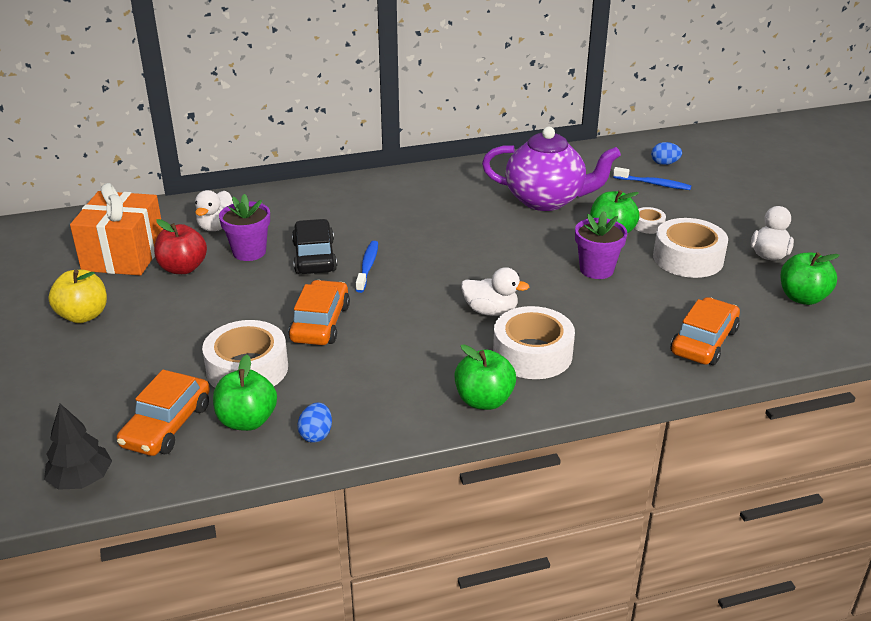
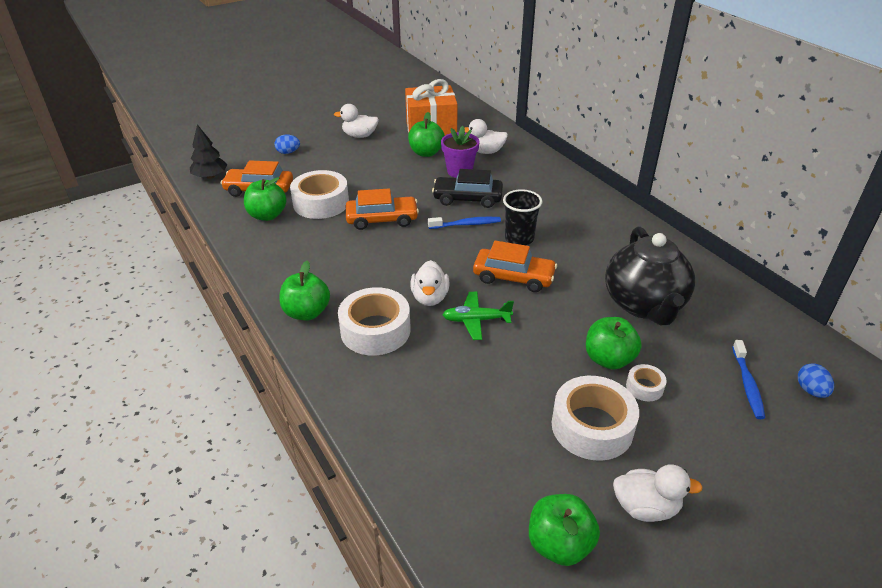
camera: 75 degrees right, 5 degrees up
yellow apple [48,270,107,323] -> white duck [334,104,379,138]
red apple [154,219,207,274] -> green apple [408,112,445,157]
black car [292,219,337,274] -> black car turned 150 degrees counterclockwise [432,169,503,208]
blue egg [297,403,332,443] -> blue egg moved to [274,134,300,154]
purple teapot [482,127,621,211] -> black teapot [605,226,695,325]
purple flower pot [575,211,627,279] -> none
orange car [671,297,740,365] -> orange car moved to [473,240,557,292]
none -> green plane [442,292,514,340]
none -> black cup [503,189,543,245]

